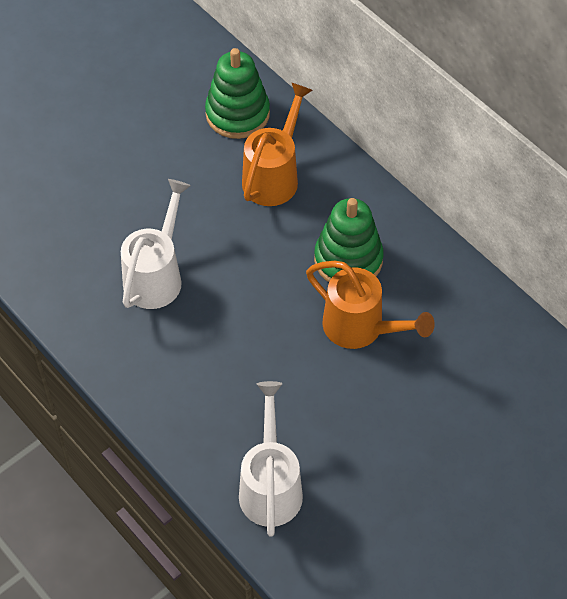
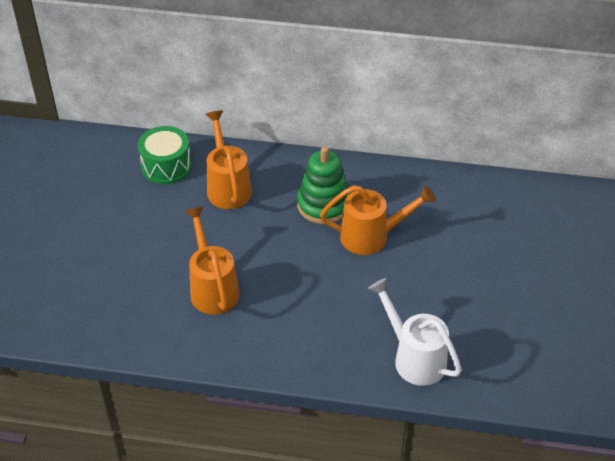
camera: 40 degrees left, 10 degrees down
white watering can [121,179,191,309] -> orange watering can [185,207,239,315]
green stacking toy [205,48,270,139] -> green drum [138,126,191,184]

